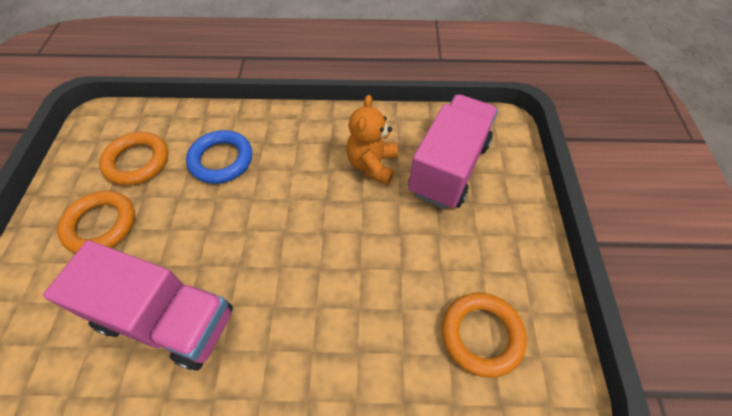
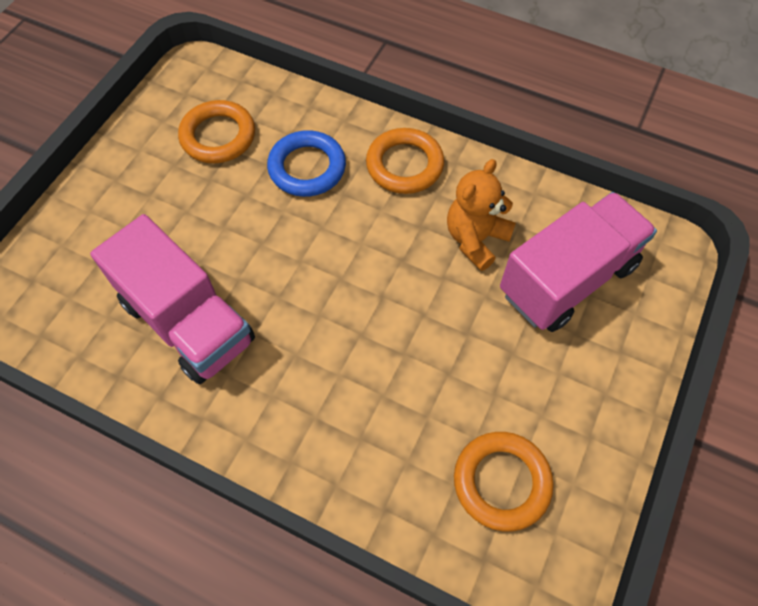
camera: 25 degrees right, 5 degrees up
orange ring [57,191,135,253] -> orange ring moved to [366,128,445,194]

